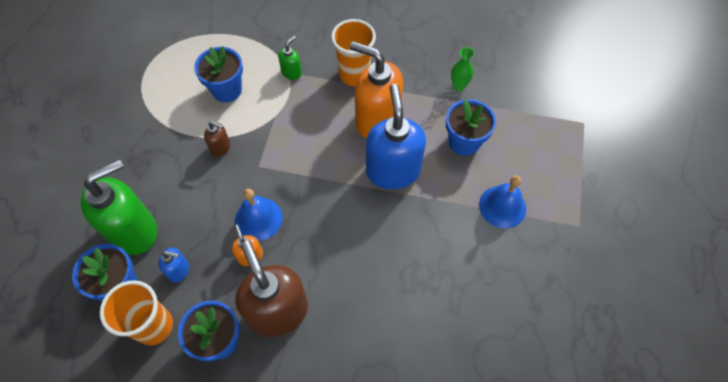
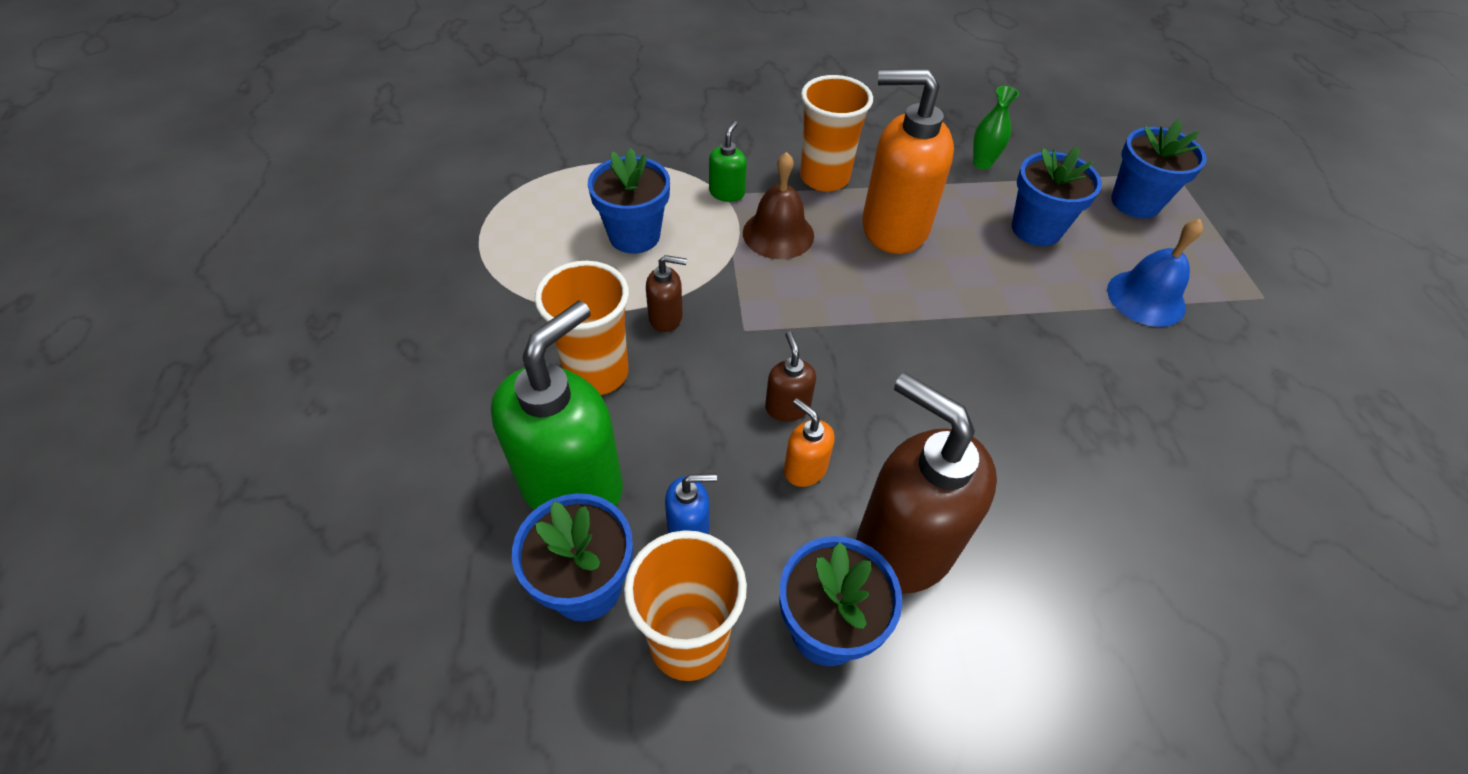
camera: 20 degrees left, 10 degrees down
blue bell [235,188,283,241] -> brown soap dispenser [765,332,816,422]
blue soap dispenser [366,84,426,189] -> none
none -> orange cup [535,261,629,395]
none -> brown bell [743,152,814,259]
none -> blue flower pot [1111,119,1207,218]

